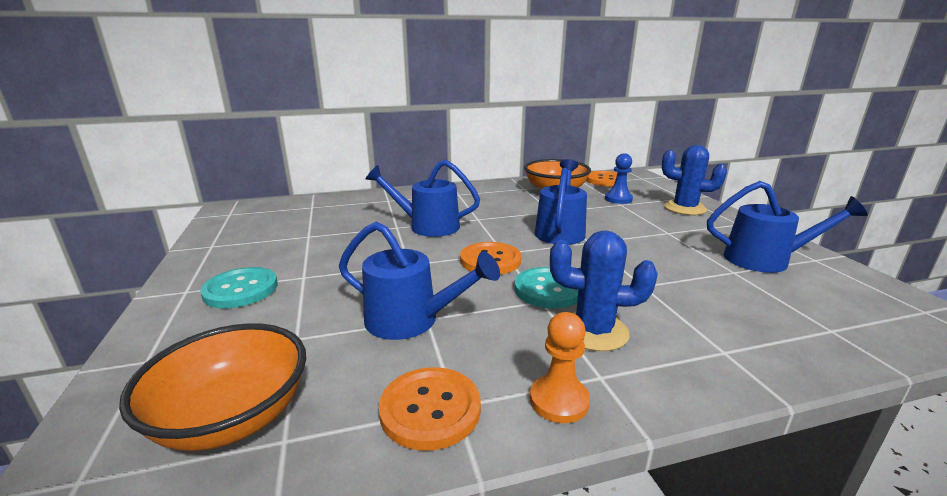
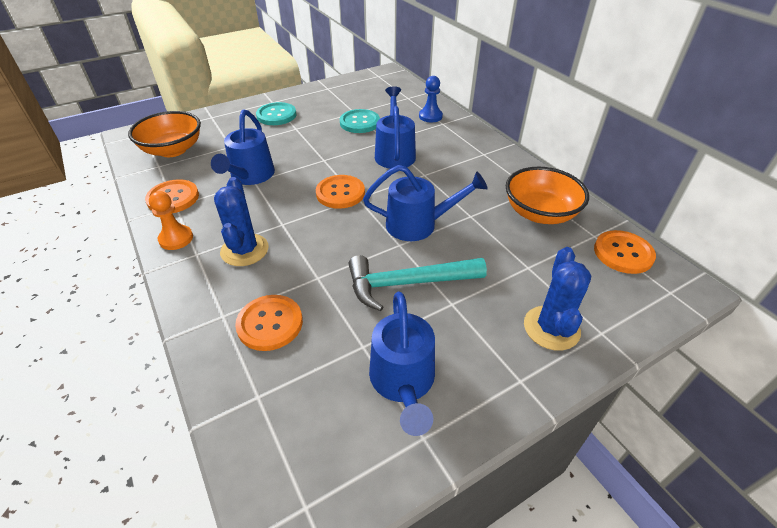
camera: 75 degrees right, 20 degrees up
turquoise button [514,267,578,308] -> turquoise button moved to [340,109,380,133]
blue pawn [605,153,633,204] -> blue pawn moved to [419,76,443,122]
none -> orange button [235,295,303,351]
none -> turquoise hammer [348,255,487,311]

